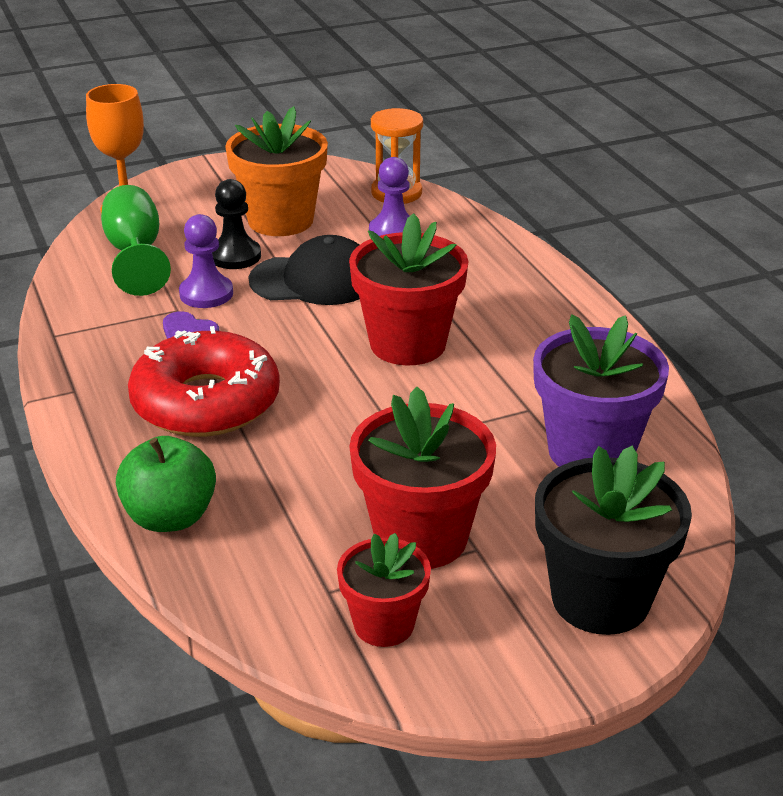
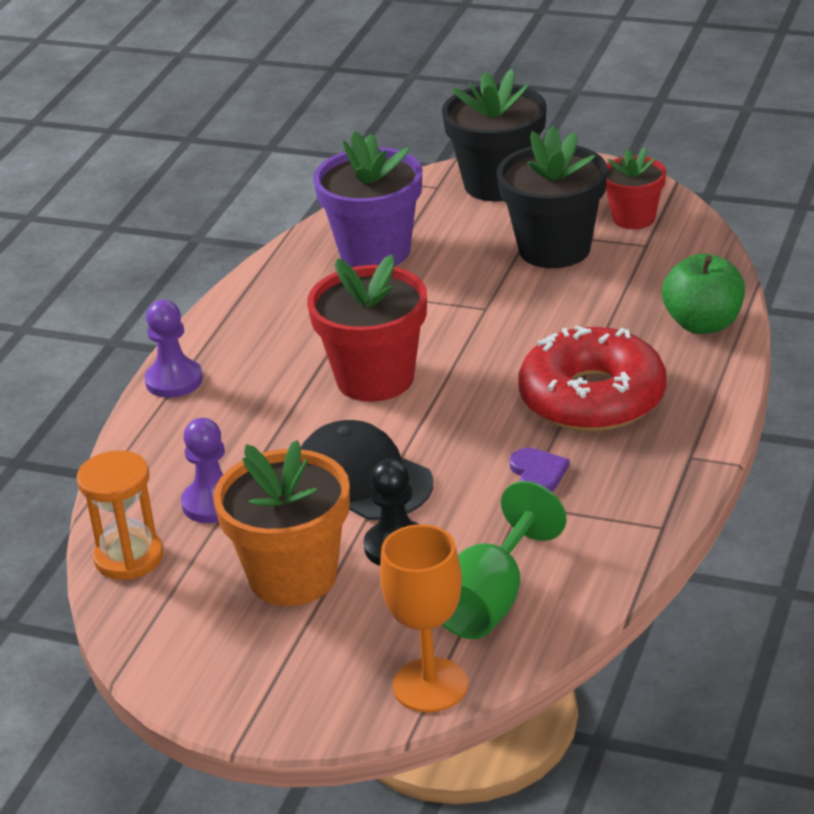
camera: 135 degrees left, 0 degrees up
purple pawn [179,214,233,308] -> purple pawn moved to [145,300,203,398]
red flower pot [349,387,496,569] -> black flower pot [497,126,608,268]

